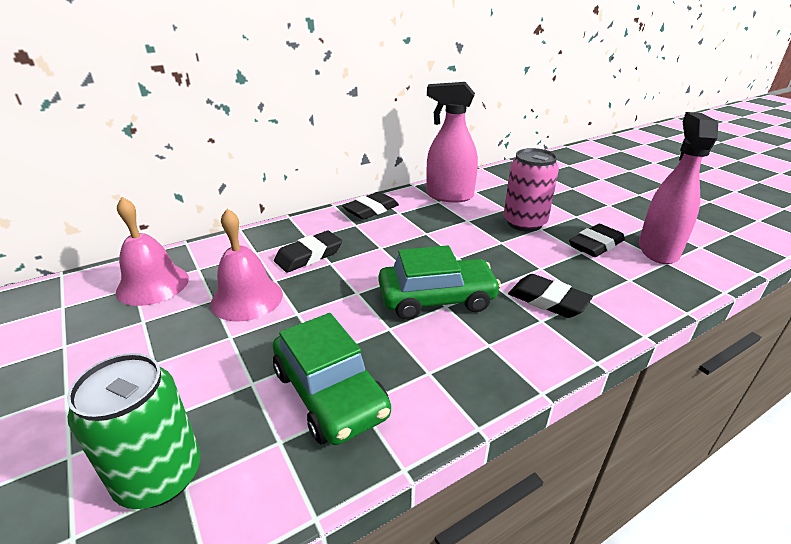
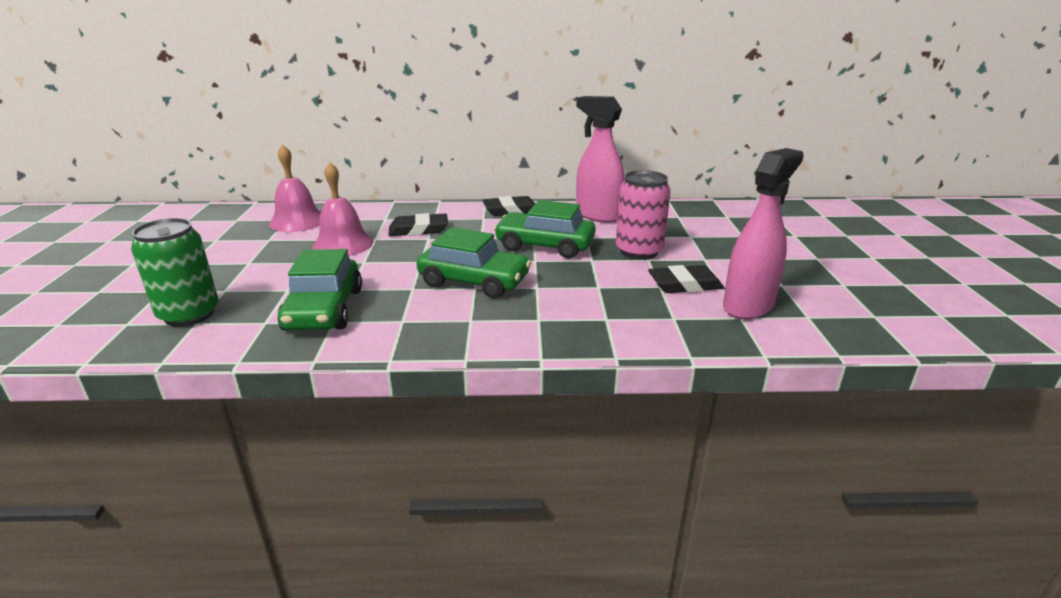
camera: 30 degrees right, 5 degrees down
black eraser [508,274,593,318] -> none
none -> green car [494,200,596,259]

